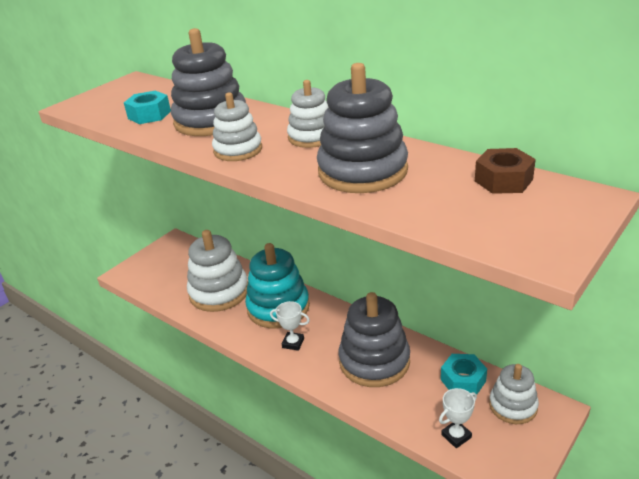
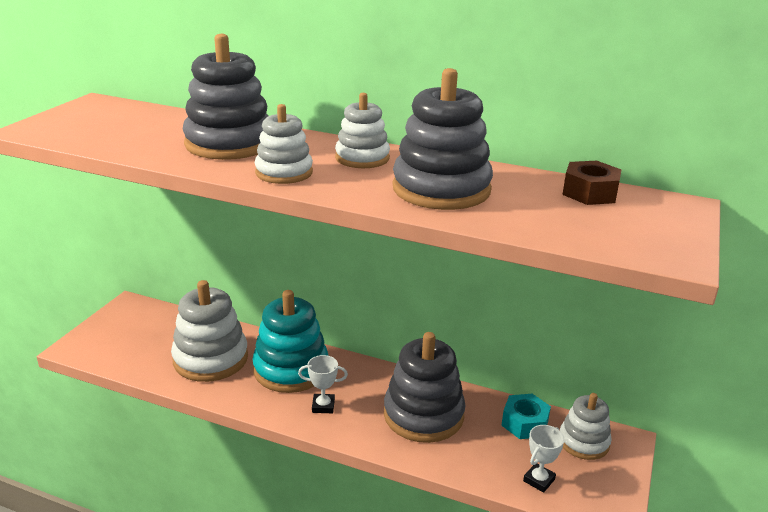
camera: 20 degrees left, 5 degrees down
turquoise nut [124,91,171,124] -> none

